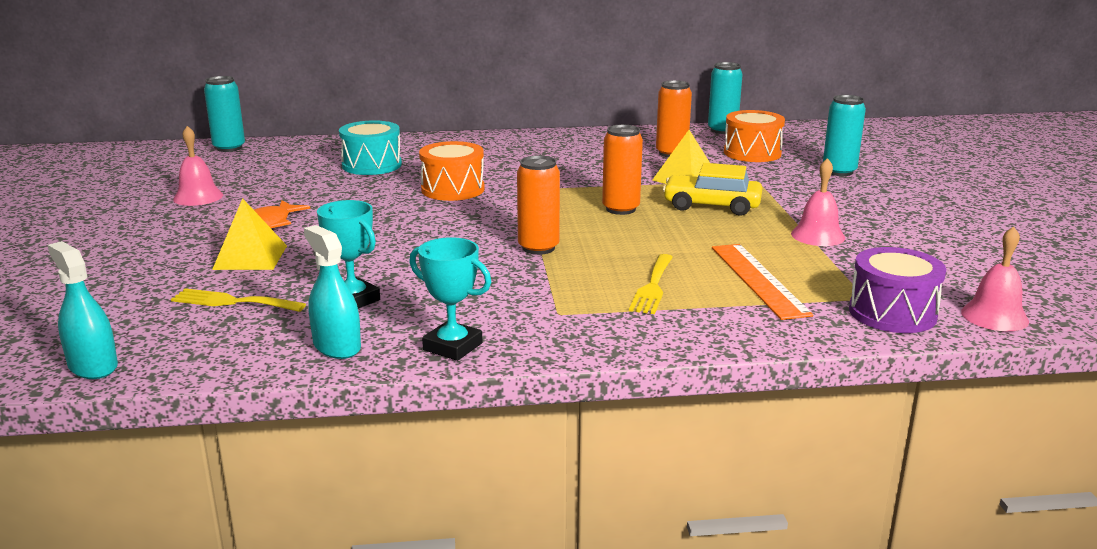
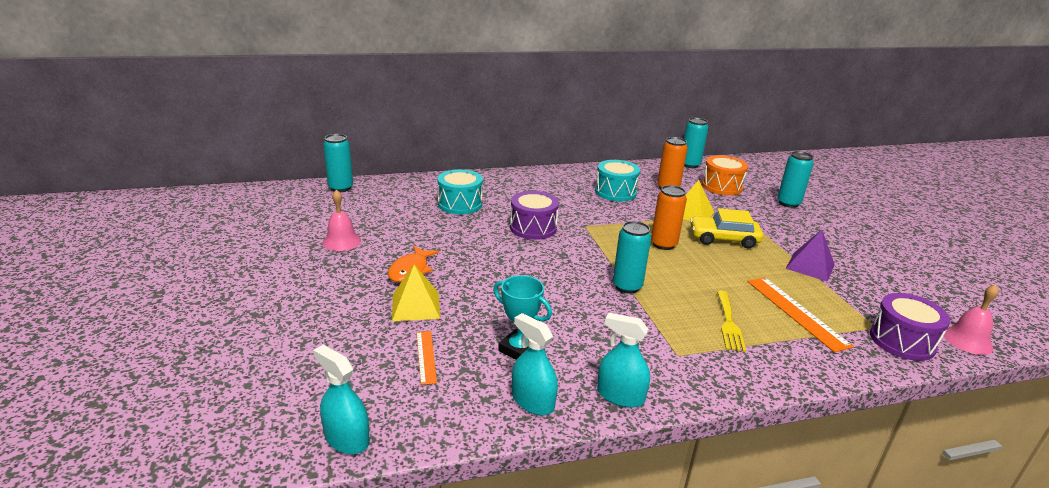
camera: 10 degrees left, 5 degrees up
yellow fork [171,288,306,312] -> orange ruler [416,331,437,385]
turquoise trophy [409,237,491,361] -> turquoise spray bottle [597,313,650,408]
orange drum [419,141,485,201] -> purple drum [510,191,559,240]
orange can [517,155,560,255] -> turquoise can [613,221,651,294]
pink bell [791,158,845,246] -> purple pyramid [785,230,835,282]
none -> turquoise drum [595,160,640,201]

